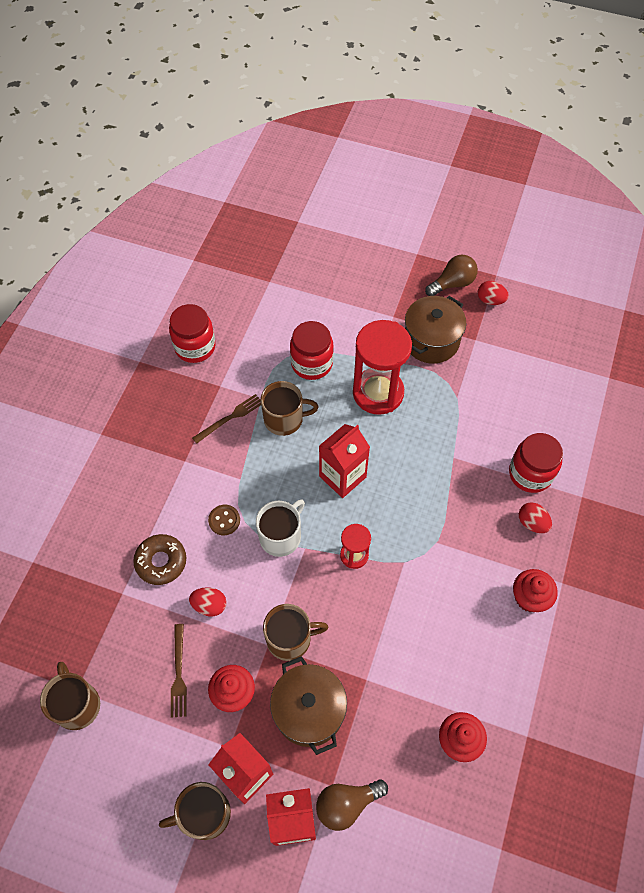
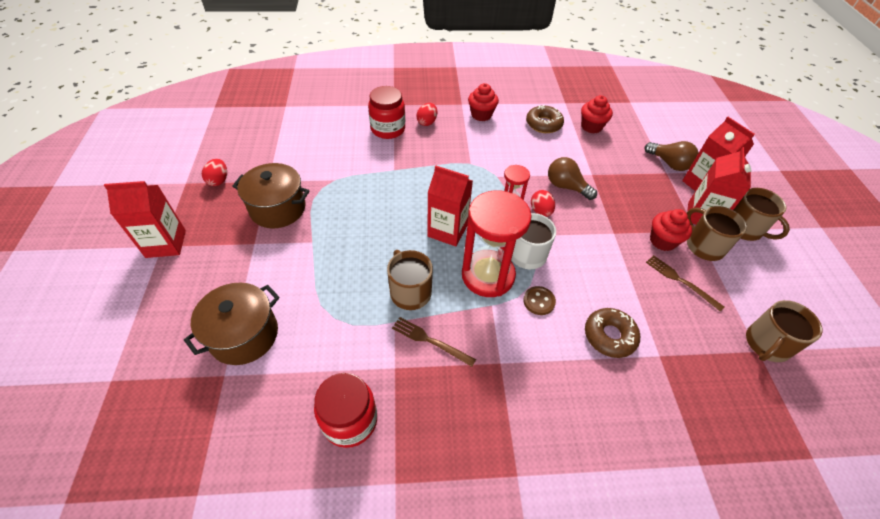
camera: 115 degrees left, 10 degrees down
brown fork [171,624,187,718] -> brown fork turned 105 degrees counterclockwise [646,255,724,312]
red egg [189,587,227,616] -> red egg moved to [531,190,555,217]
brown mug [263,604,328,661] -> brown mug moved to [687,206,747,261]
brown pot [270,656,347,755] -> brown pot moved to [184,282,280,365]
red jar [290,321,334,380] -> none
red hourglass [353,320,412,415] -> red hourglass moved to [462,190,532,297]
brown light bulb [425,255,478,296] -> brown light bulb moved to [548,157,597,200]
none -> red carton [104,181,186,258]
none -> brown donut [526,105,564,133]

